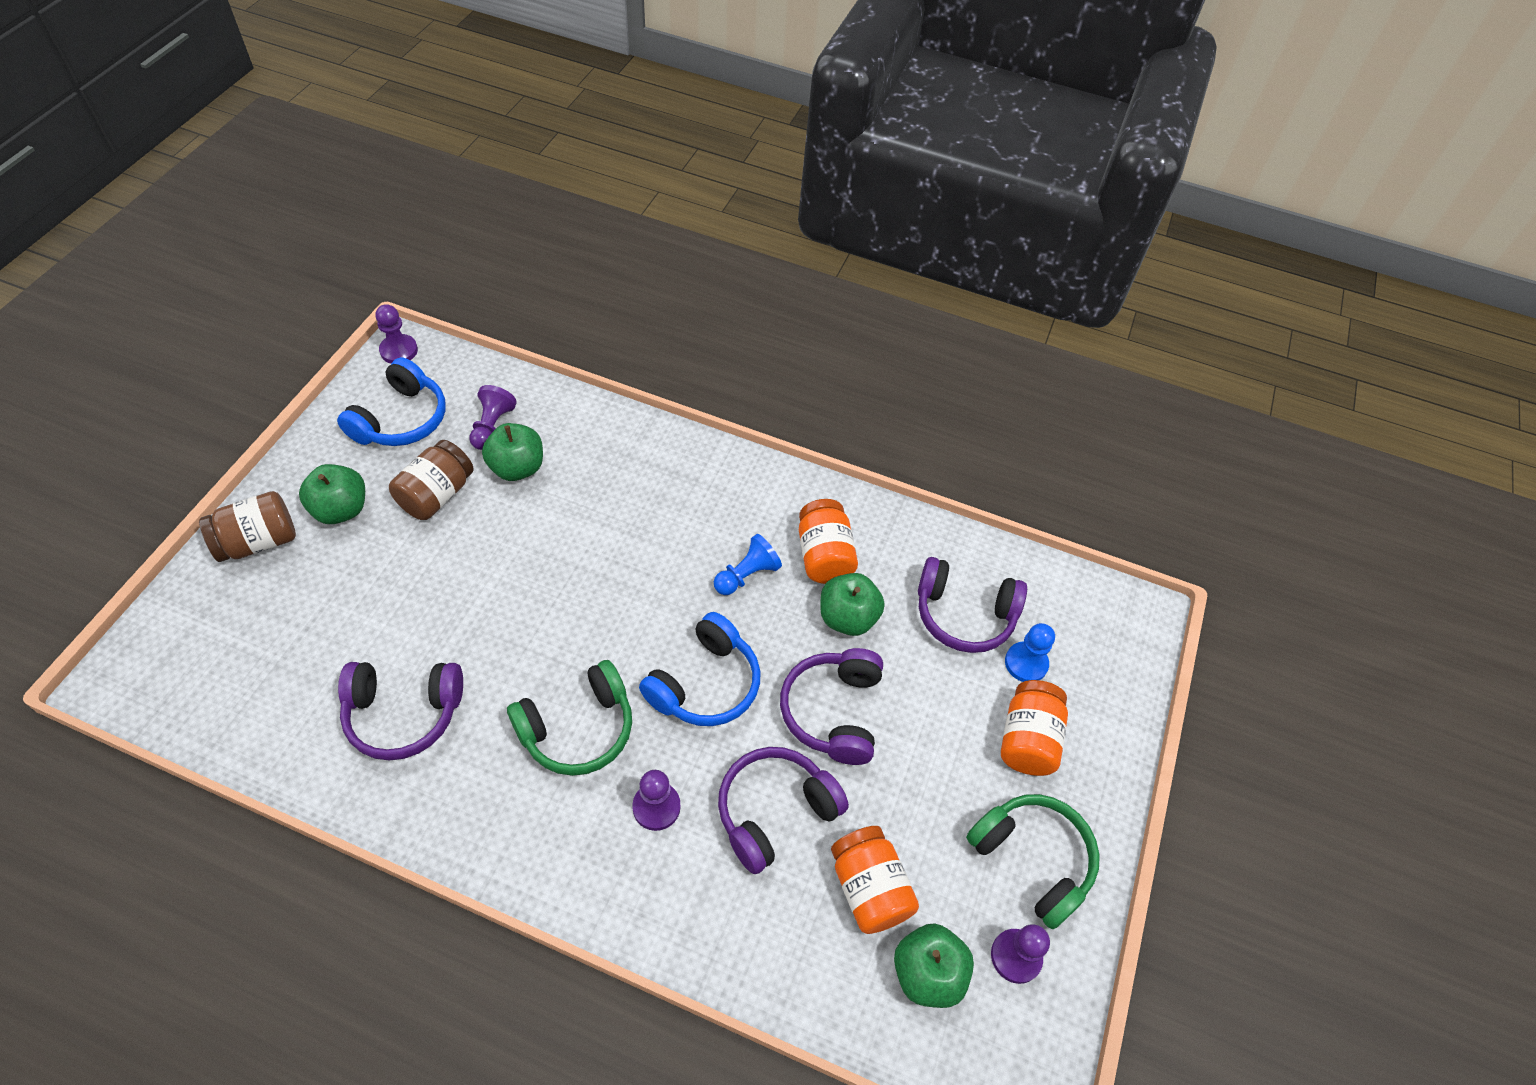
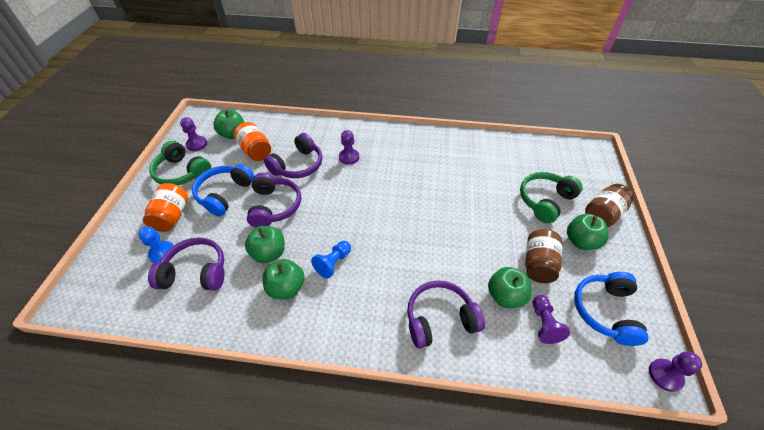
camera: 170 degrees right, 5 degrees down
purple headphones [338,662,463,760] -> purple headphones moved to [407,281,485,349]
green headphones [507,660,632,776] -> green headphones moved to [520,172,583,224]
blue headphones [639,612,760,726] -> blue headphones moved to [192,164,254,216]
orange jar [799,499,858,584] -> green apple [262,259,304,299]

